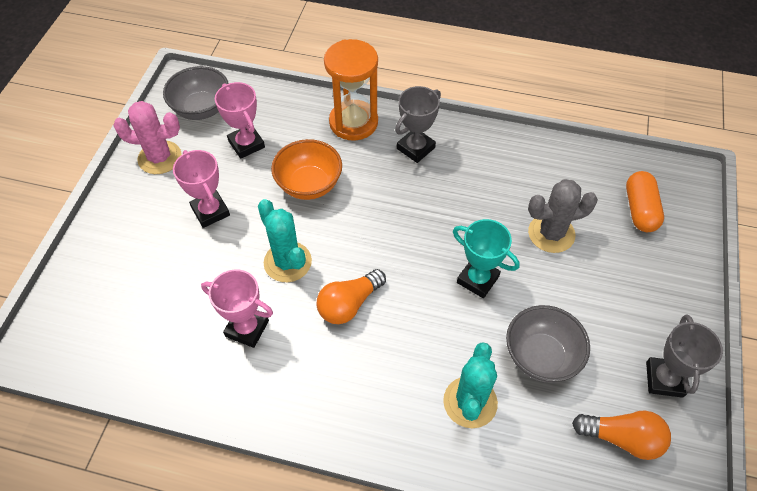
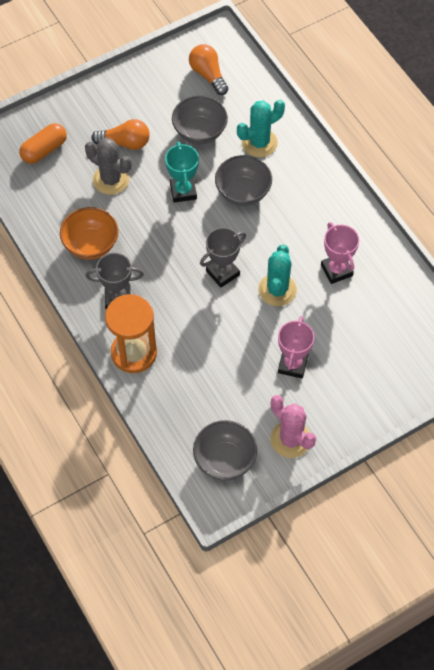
camera: 135 degrees left, 5 degrees up
pink trophy [215,82,265,159] -> none
orange bowl [271,139,342,200] -> orange bowl moved to [60,207,119,260]
orange light bulb [317,269,386,324] -> orange light bulb moved to [91,119,150,150]
grey trophy [646,314,723,398] -> grey trophy moved to [200,227,246,288]
none -> grey bowl [215,155,272,206]

